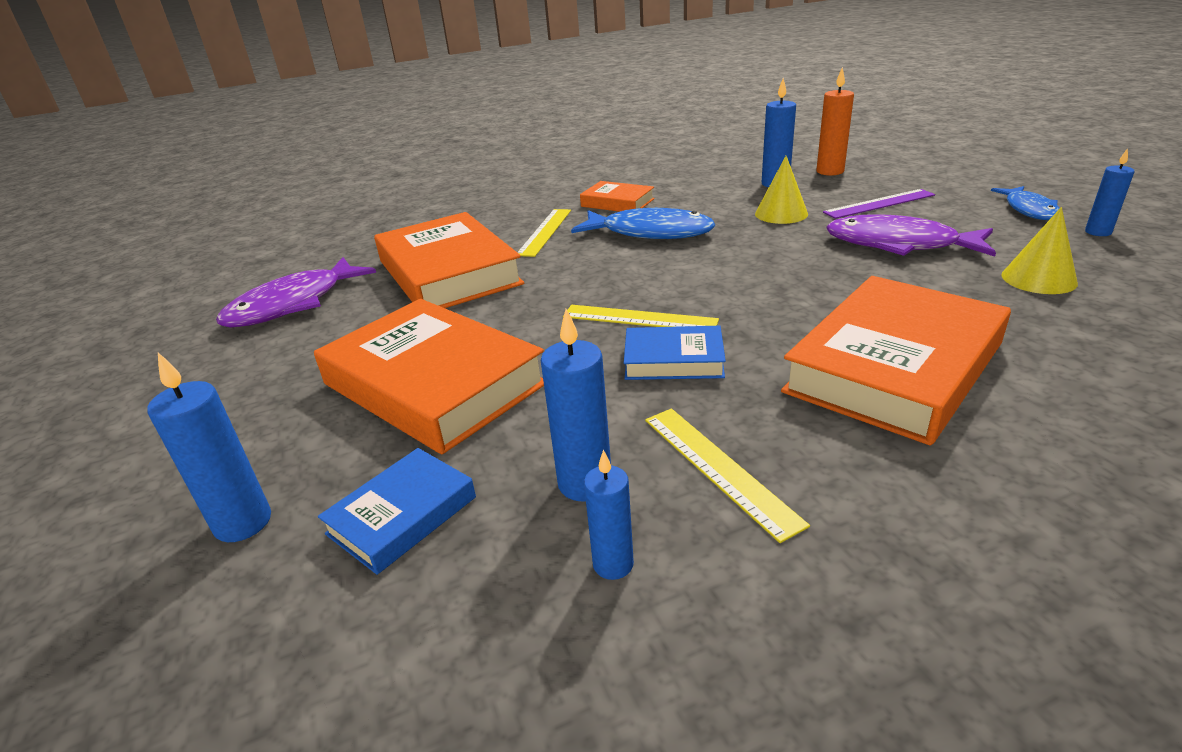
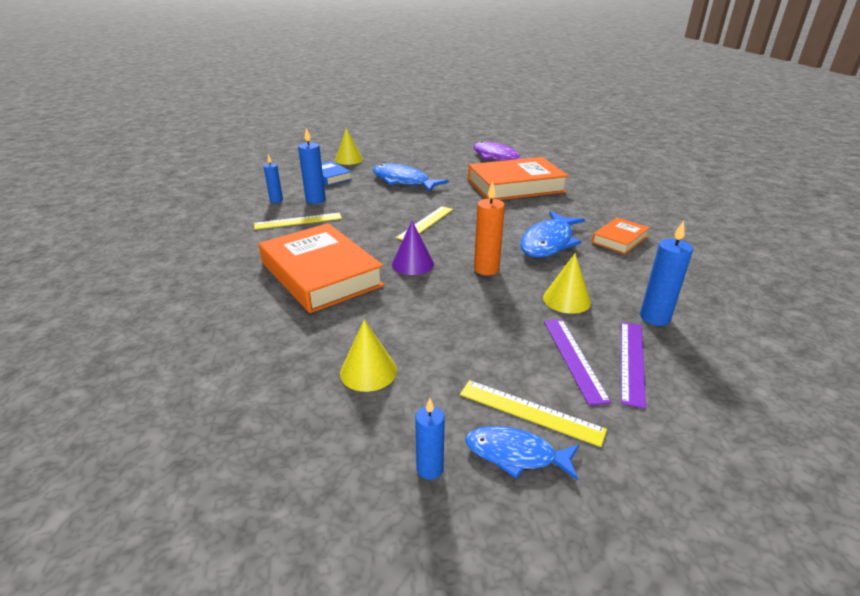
camera: 100 degrees right, 0 degrees up
blue candle [147,352,271,542] -> yellow cone [335,128,363,165]
orange book [314,299,544,454] -> blue fish [373,163,449,192]
yellow ruler [517,209,571,257] -> yellow ruler moved to [460,380,607,447]
blue book [624,326,726,380] -> none
orange candle [816,67,854,176] -> orange candle moved to [474,182,505,275]
purple fish [826,214,996,257] -> none
none -> purple cone [392,221,434,275]
none -> purple ruler [621,322,646,409]

